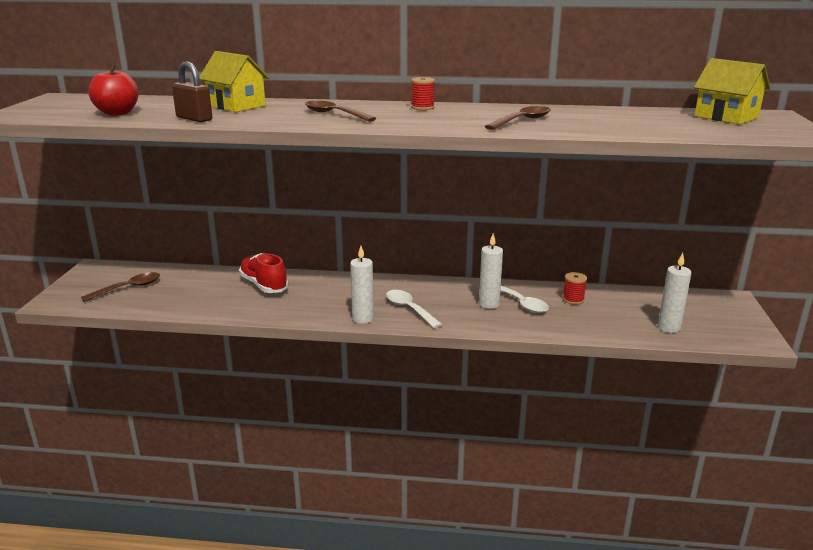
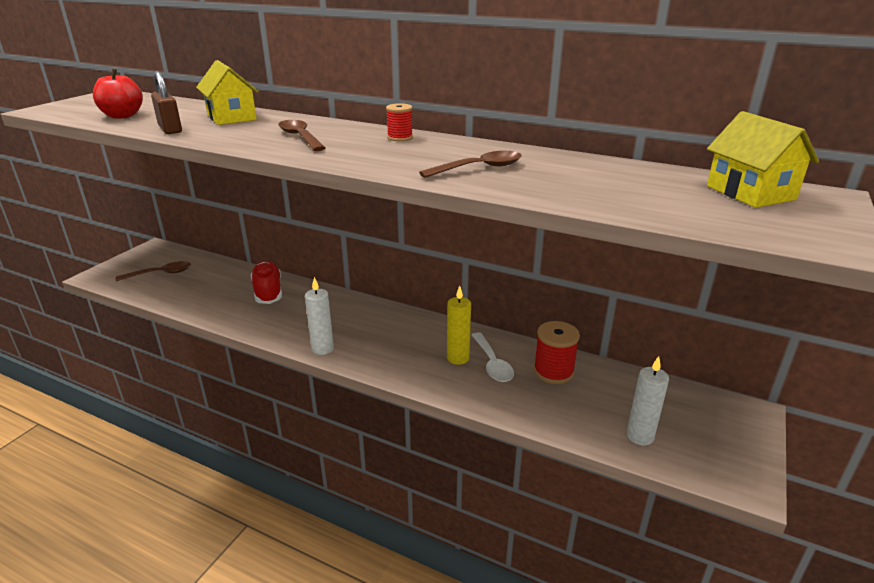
camera: 20 degrees right, 5 degrees up
white spoon [386,290,443,328] -> none
white candle [479,233,503,309] -> yellow candle [447,286,471,365]
red spool [563,272,587,305] -> red spool [534,321,580,384], size x1.64

